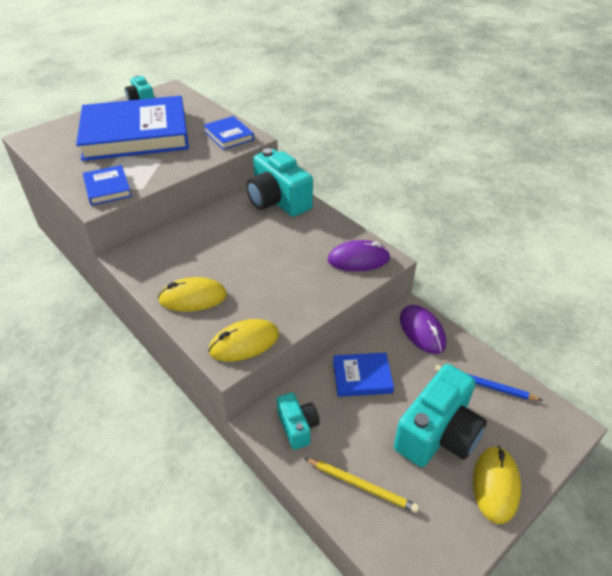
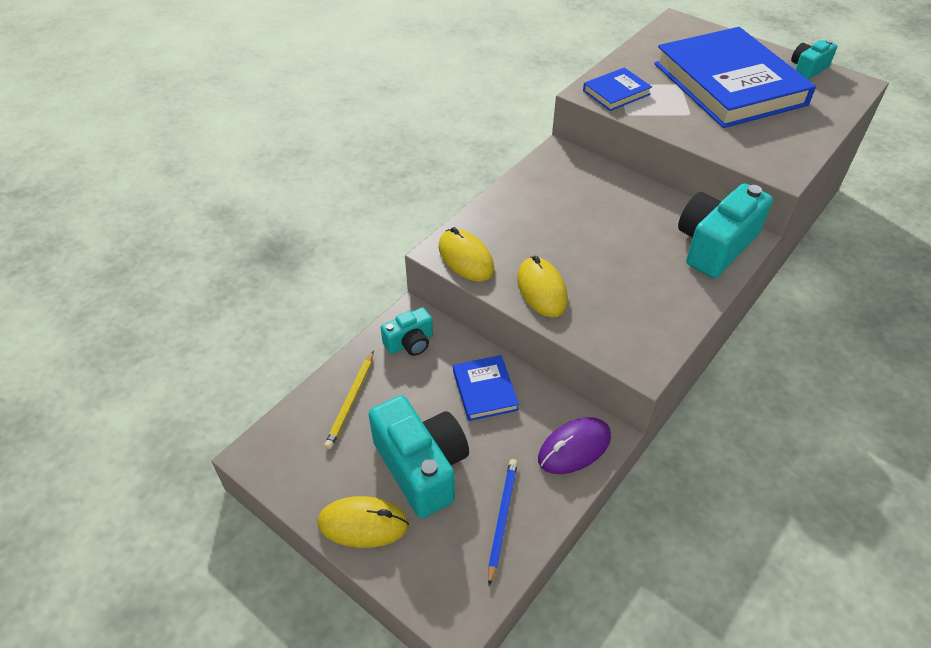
camera: 80 degrees right, 5 degrees up
yellow mouse [158,277,227,312] -> yellow mouse moved to [517,256,568,317]
blue book [203,116,254,150] -> none
purple mouse [327,240,390,271] -> none
turquoise camera [394,364,487,467] -> turquoise camera turned 150 degrees counterclockwise [368,395,469,518]

